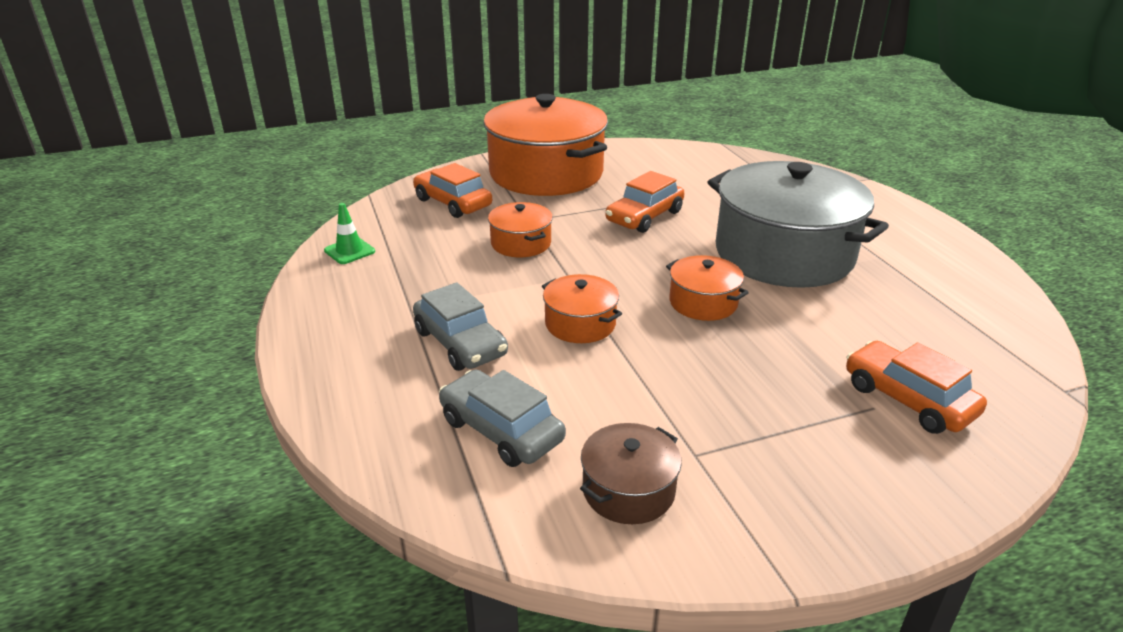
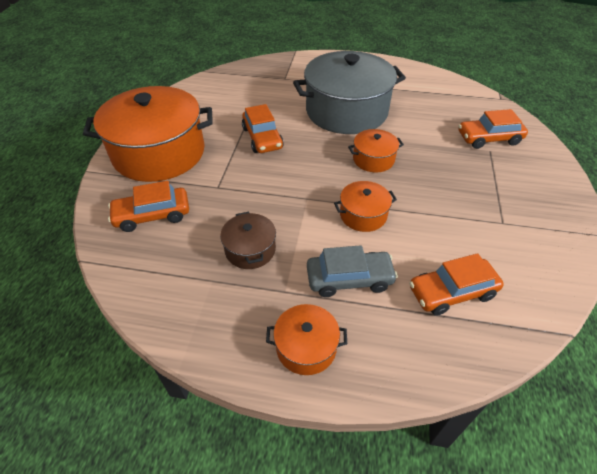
camera: 60 degrees left, 15 degrees up
green traffic cone [324,203,375,264] -> none
grey car [439,370,566,467] -> orange car [410,253,504,316]
orange pot [488,202,553,257] -> orange pot moved to [266,304,347,375]
brown pot [580,423,682,524] -> brown pot moved to [220,212,276,269]

